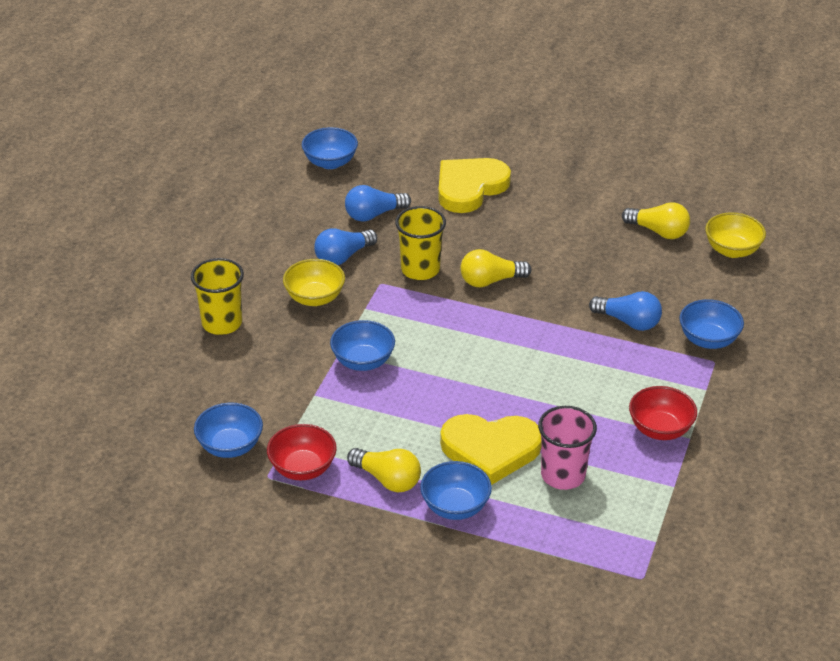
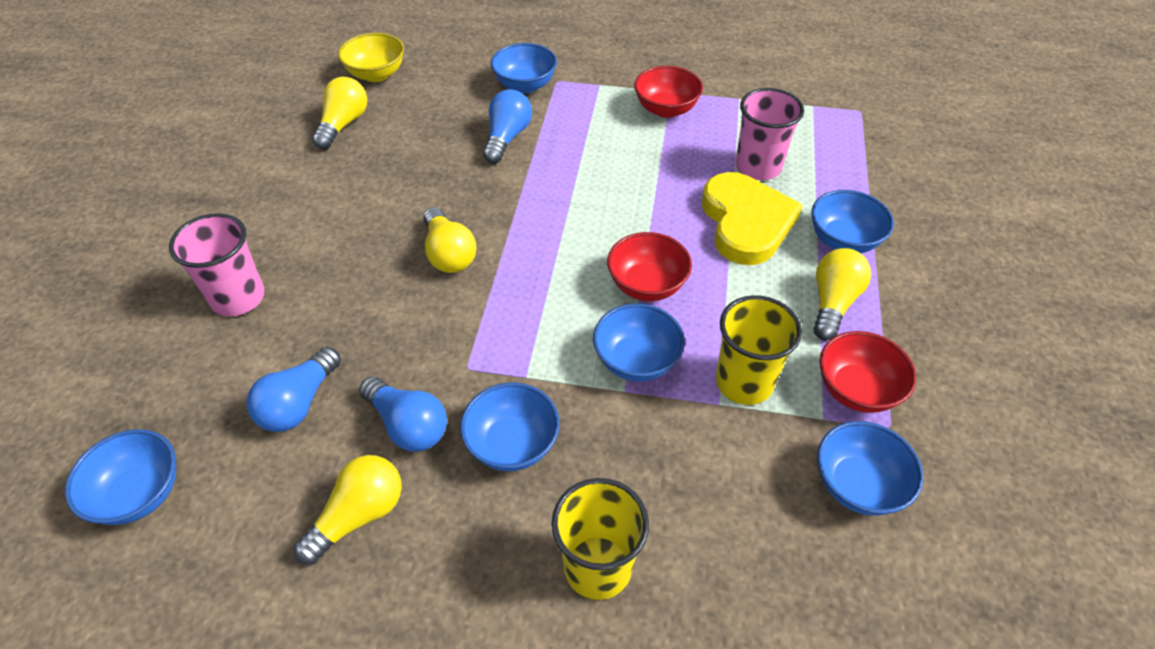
camera: 100 degrees left, 10 degrees up
yellow bowl [283,259,345,306] -> blue bowl [460,382,560,471]
blue light bulb [345,185,411,221] -> blue light bulb turned 60 degrees clockwise [246,347,341,432]
yellow cup [395,206,446,280] -> yellow cup moved to [716,295,802,405]
yellow heart [438,158,511,213] -> pink cup [169,213,265,317]
none -> yellow light bulb [293,455,402,565]
none -> red bowl [607,232,692,301]

